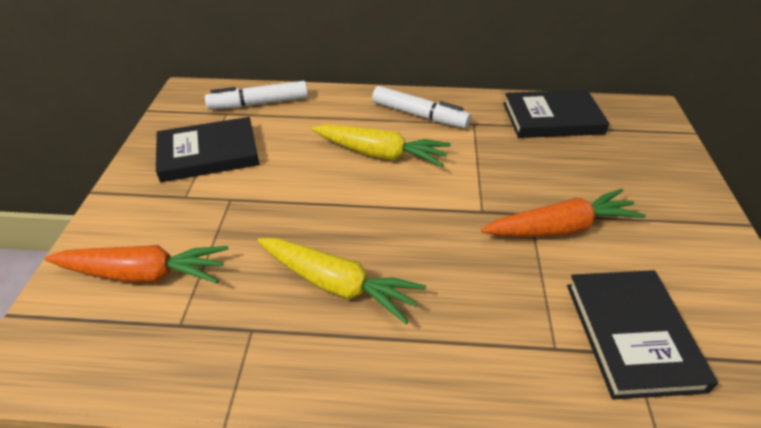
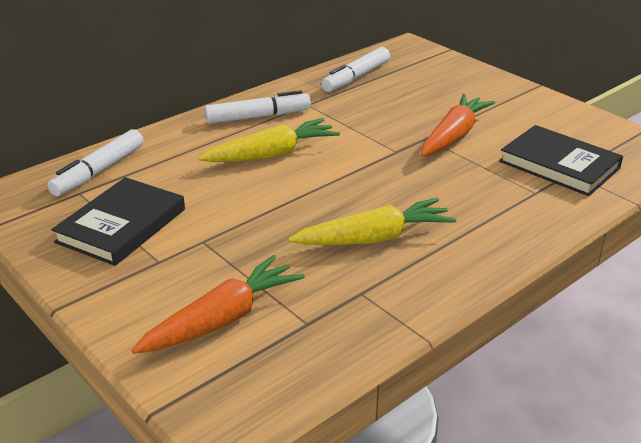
camera: 45 degrees left, 10 degrees down
black book [503,90,609,138] -> white marker [321,47,390,92]

